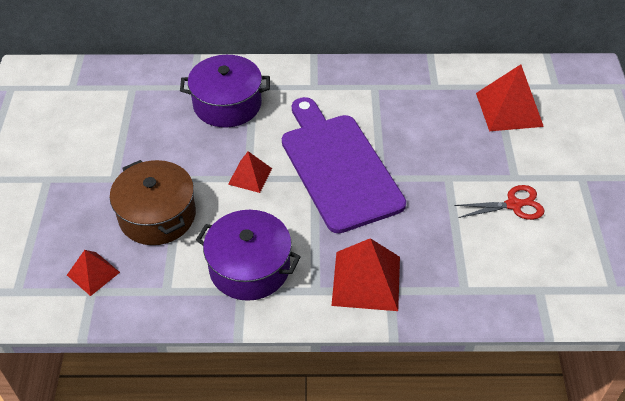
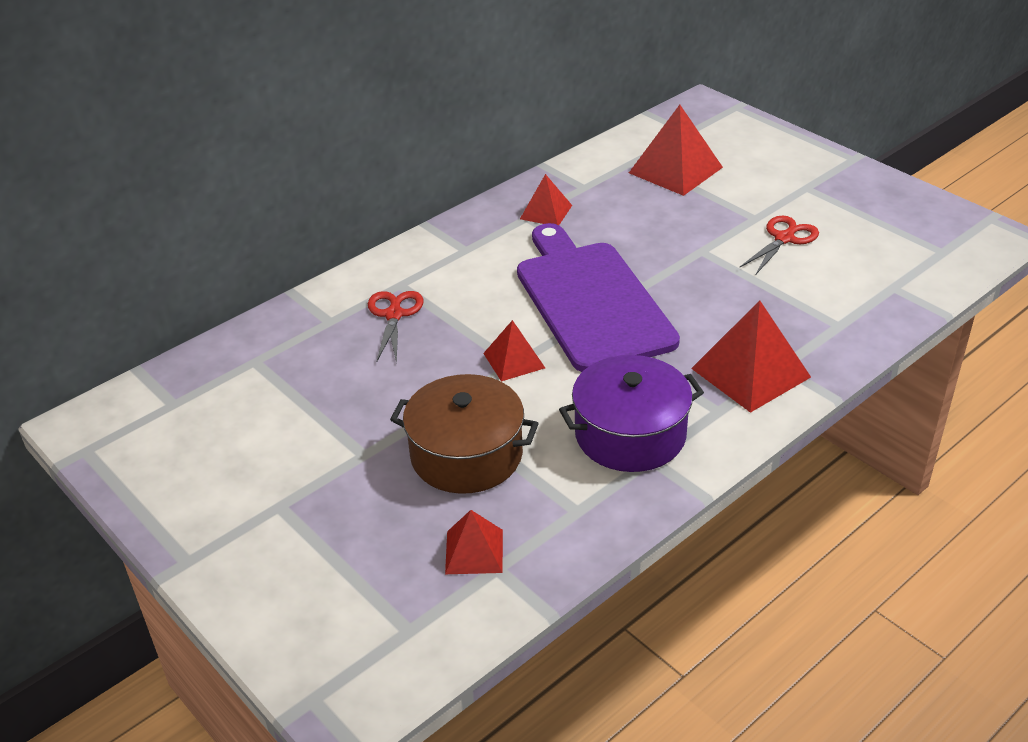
camera: 40 degrees left, 10 degrees down
purple pot [180,55,270,128] -> red scissors [368,291,423,364]
purple cutting board [282,97,406,233] -> purple cutting board turned 45 degrees clockwise [517,223,680,372]
none -> red pyramid [520,174,572,225]

